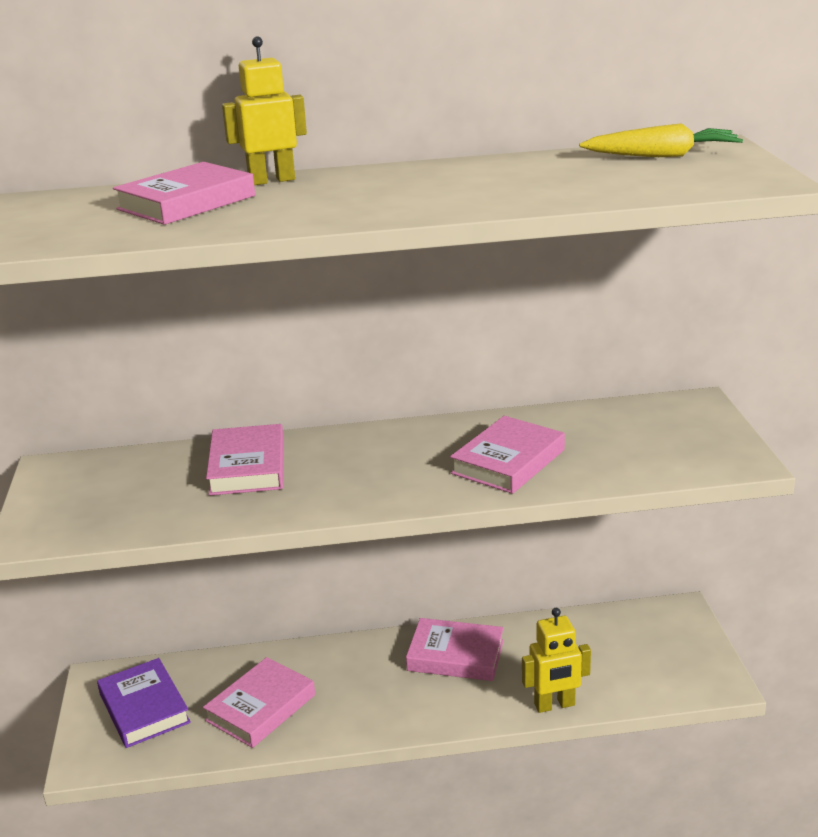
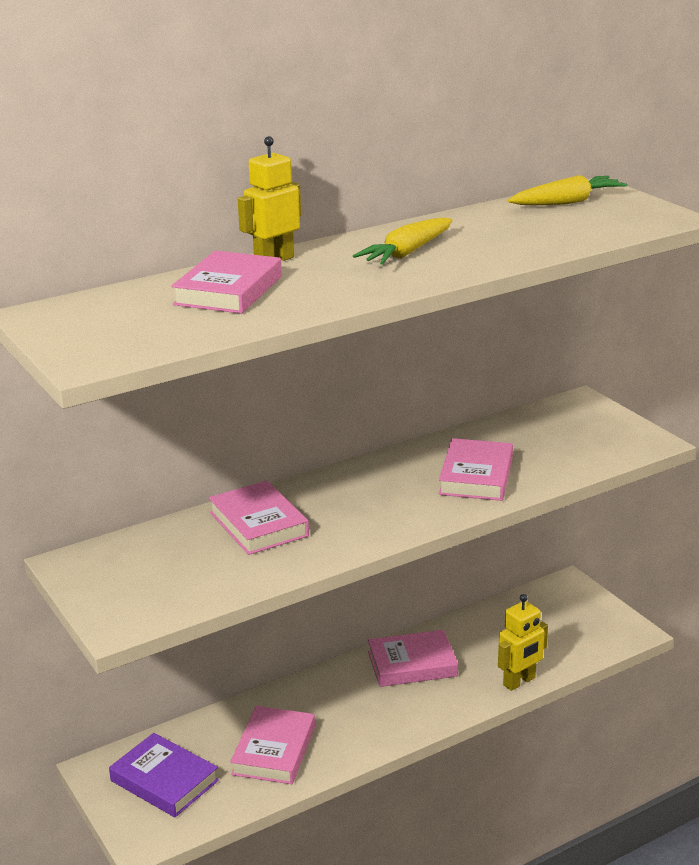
camera: 25 degrees left, 0 degrees up
none -> yellow carrot [353,217,452,265]

